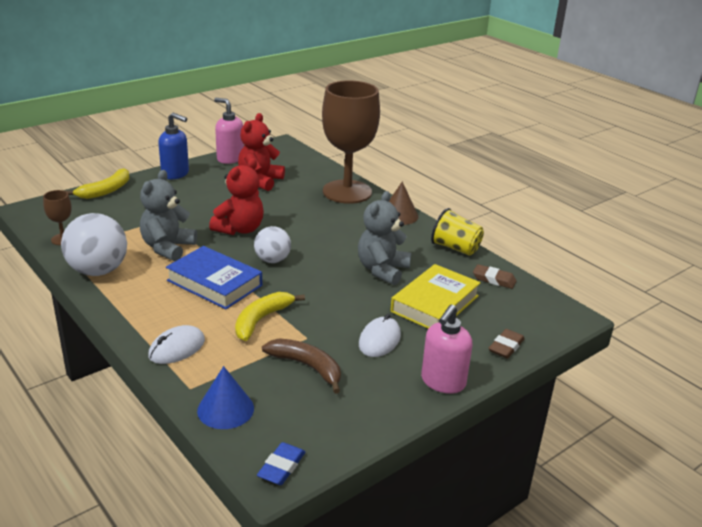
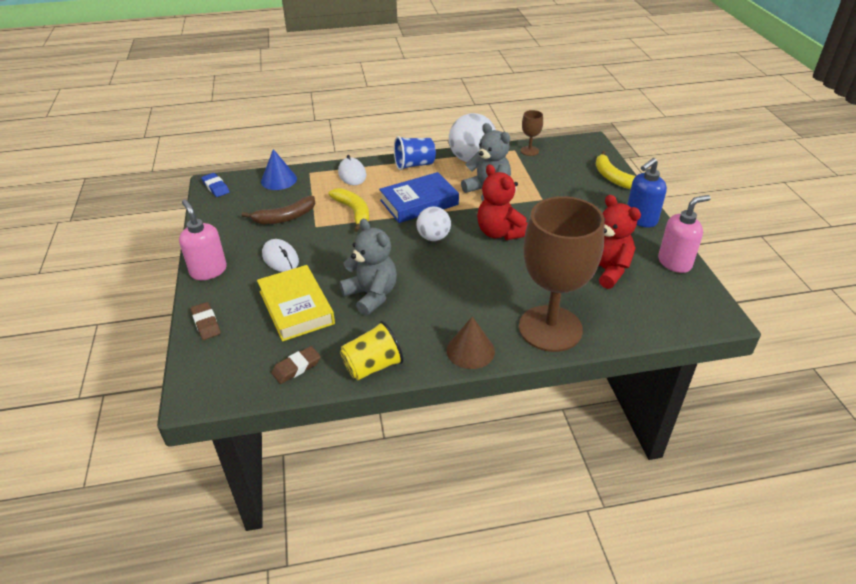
camera: 120 degrees right, 10 degrees up
none -> blue cup [394,136,436,170]

